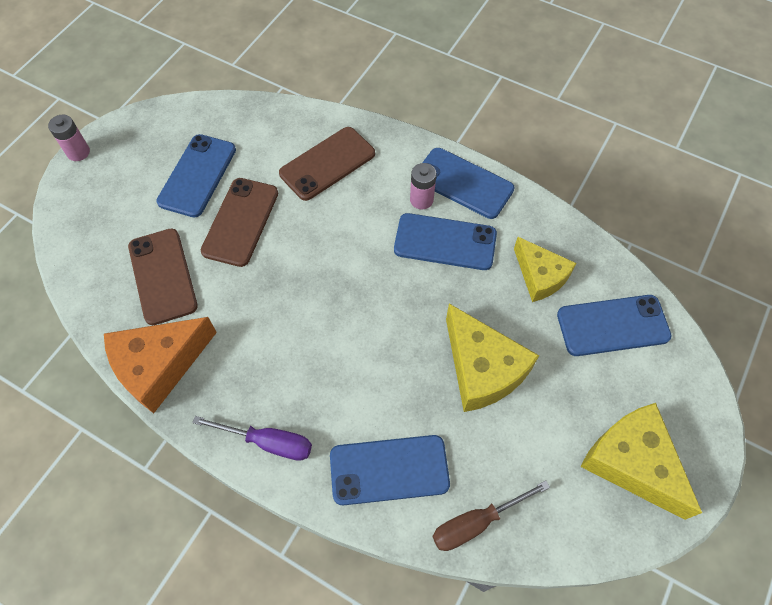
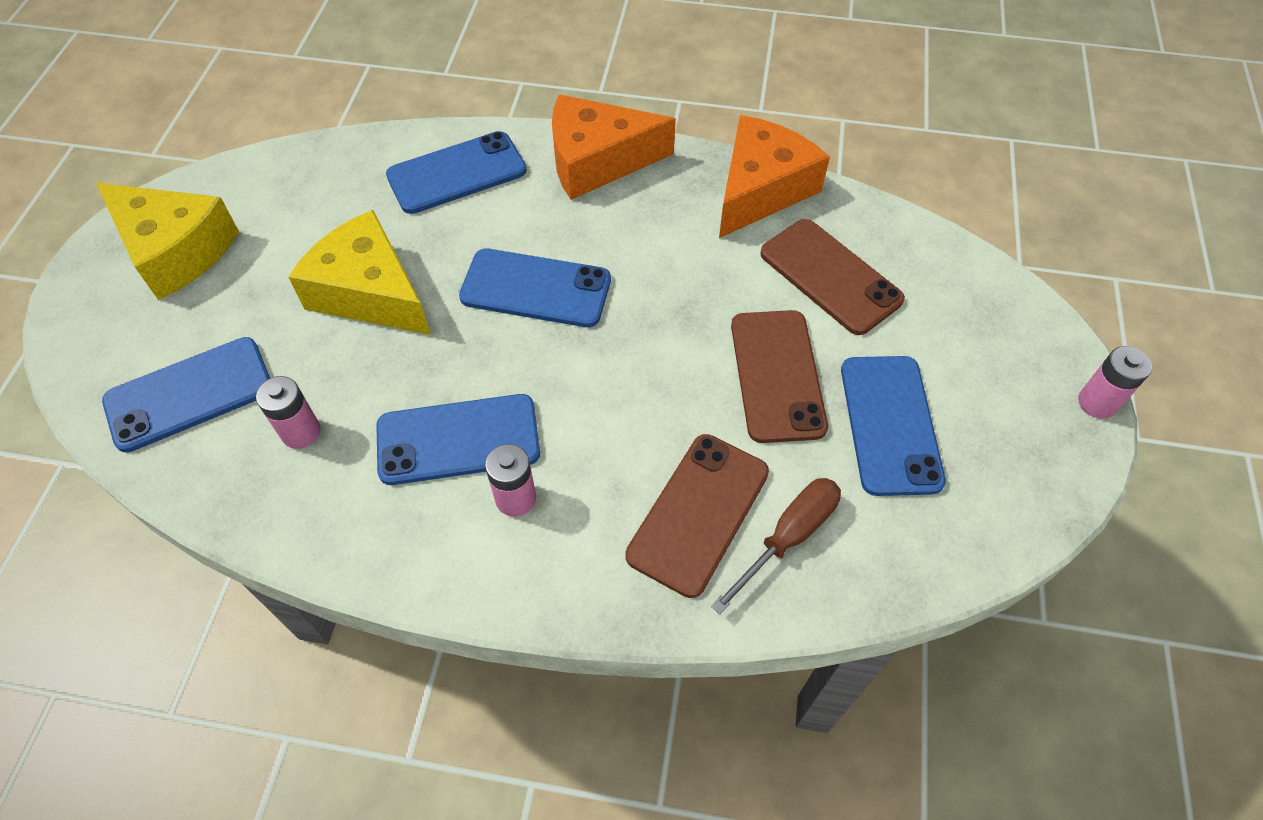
camera: 160 degrees right, 5 degrees down
purple screwdriver [192,416,312,461] -> orange cheese [552,94,676,200]
blue phone [422,148,514,219] -> blue phone moved to [459,248,611,327]
brown screwdriver [432,480,550,551] -> brown screwdriver moved to [711,478,841,614]
yellow cheese [514,237,577,302] -> pink battery [256,376,321,449]

